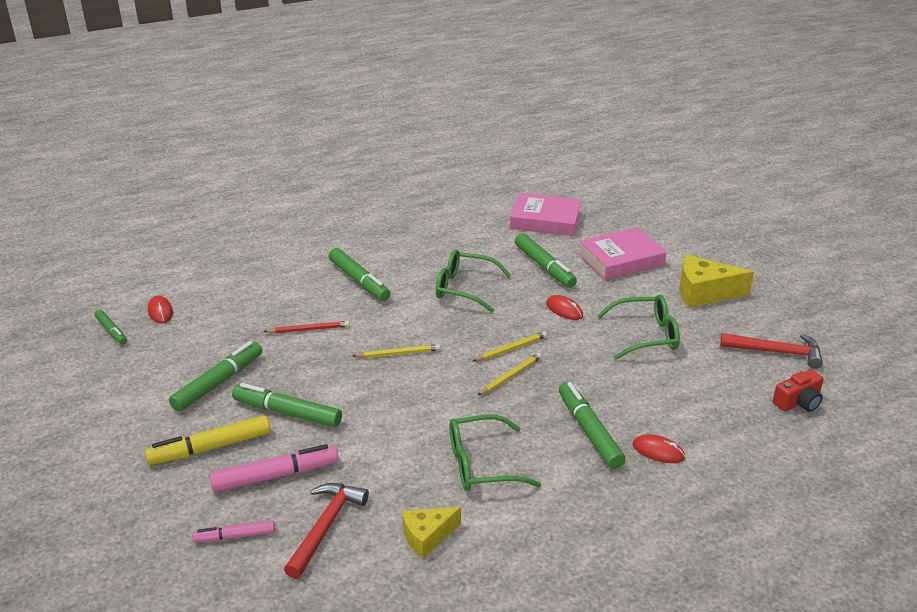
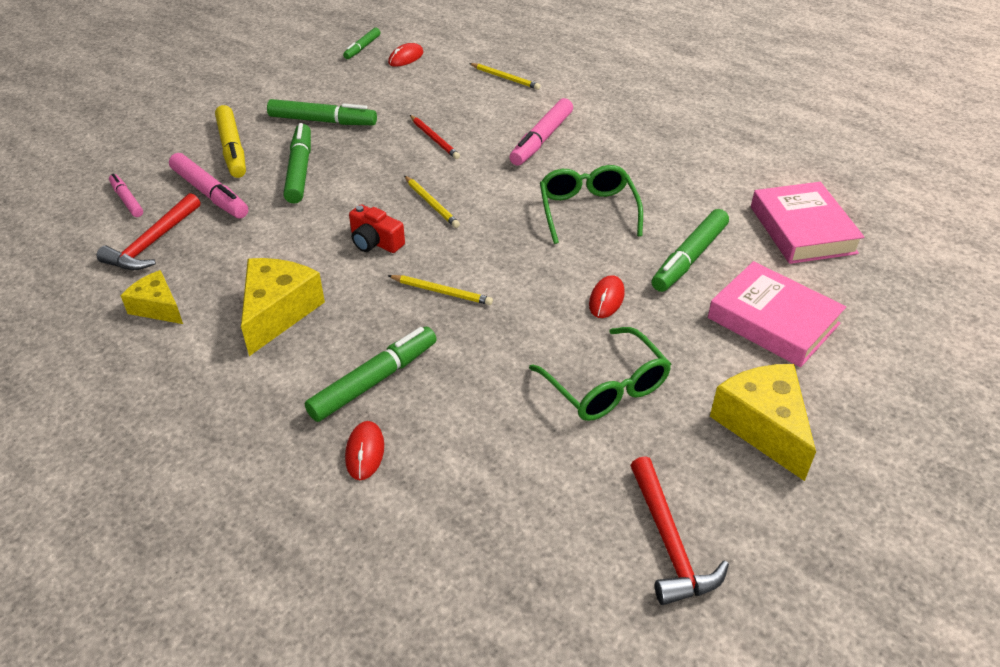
camera: 65 degrees right, 10 degrees up
yellow marker [145,415,270,465] -> yellow marker turned 150 degrees counterclockwise [215,105,246,178]
red hammer [284,483,369,579] -> red hammer turned 120 degrees clockwise [97,193,200,270]
green marker [329,248,391,301] -> pink marker [509,98,573,166]
green glasses [449,414,541,491] -> yellow cheese [241,258,325,356]
yellow pencil [473,331,547,361] -> yellow pencil moved to [469,63,540,90]
red camera [773,370,824,412] -> red camera moved to [349,204,405,253]

